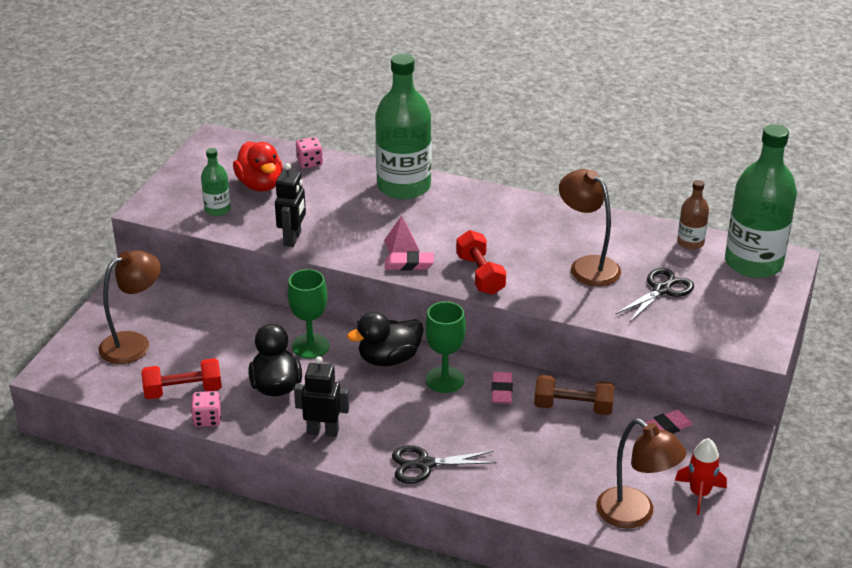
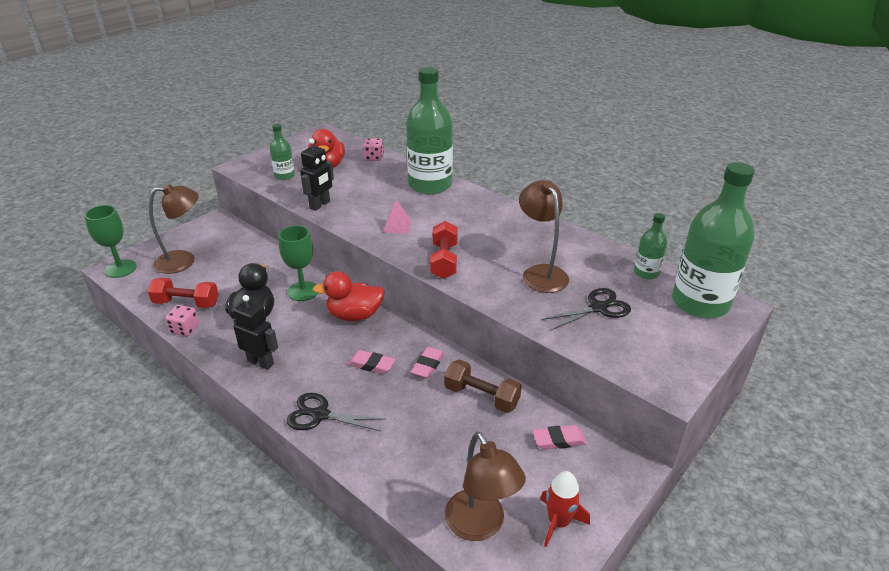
camera: 20 degrees right, 0 degrees up
black duck [347,312,424,366] -> red duck [313,271,385,321]
pink eraser [385,251,434,270] -> pink eraser moved to [348,350,396,374]
green goblet [425,301,466,393] -> green goblet moved to [84,205,137,278]
brown bottle [677,180,709,250] -> green bottle [634,213,667,279]

